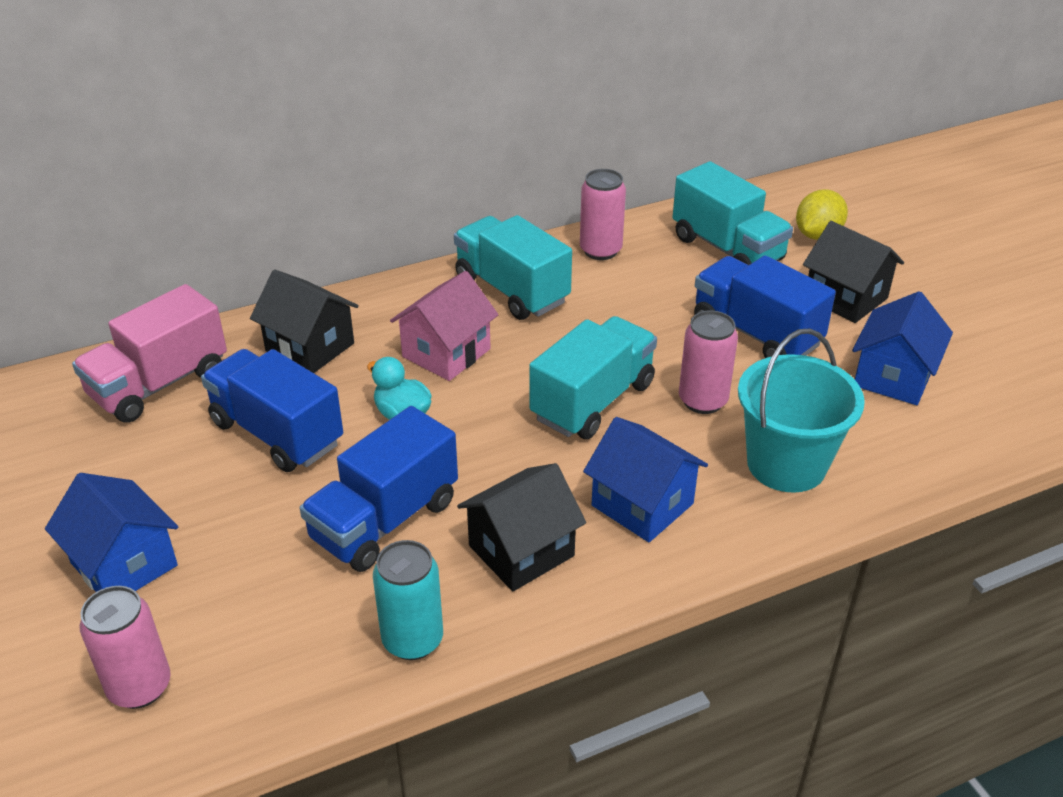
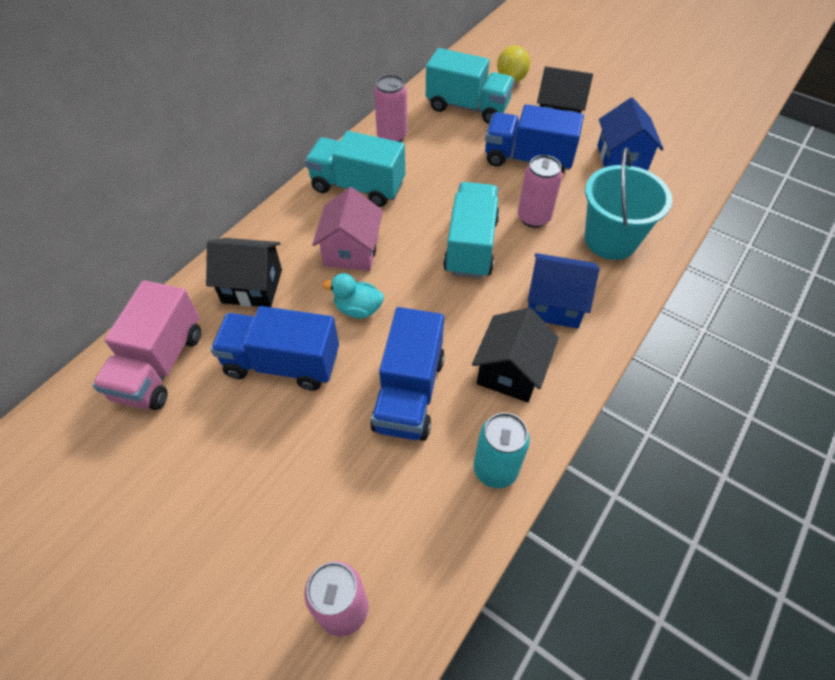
camera: 30 degrees left, 15 degrees up
blue house [45,473,178,592] -> none

